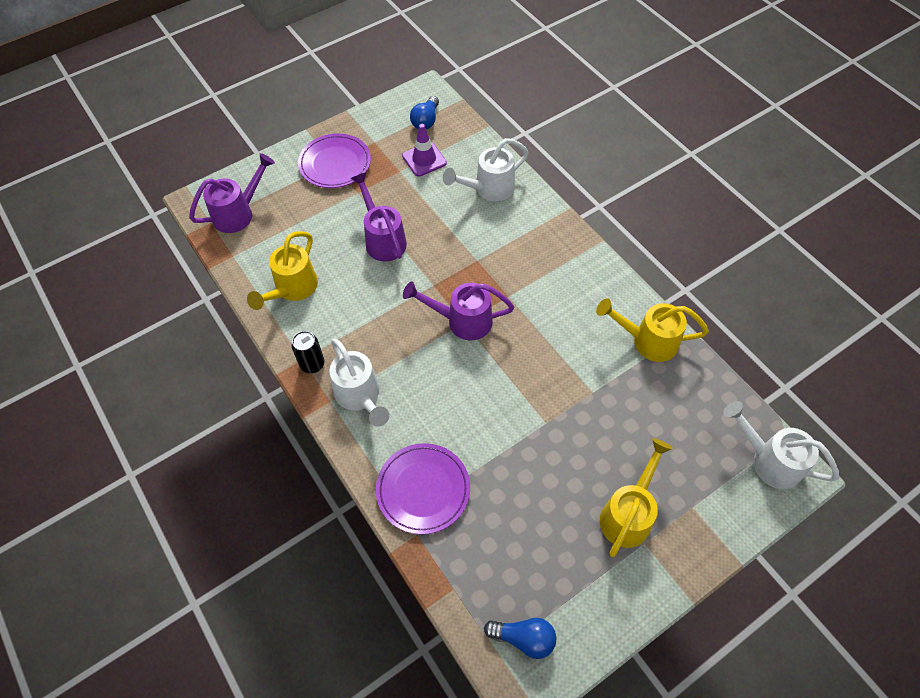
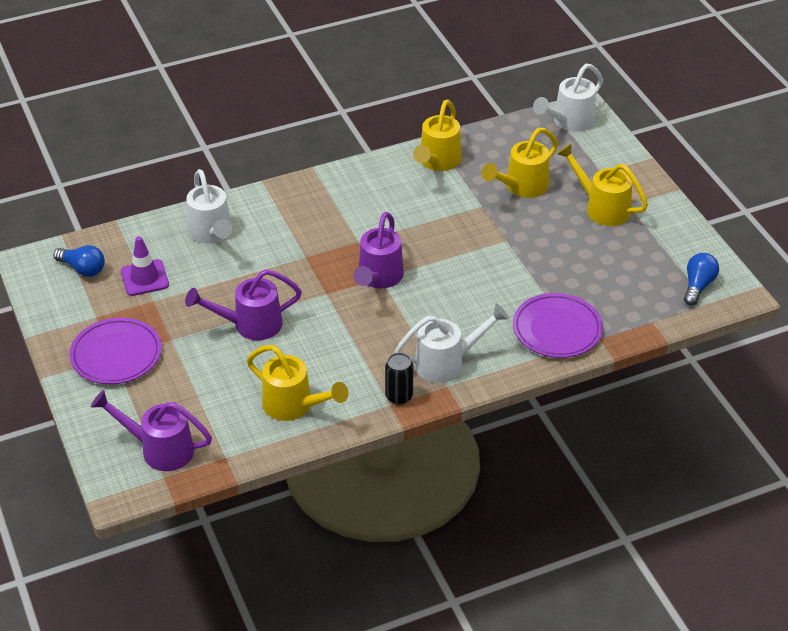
camera: 80 degrees left, 15 degrees down
purple watering can [189,153,275,233] -> purple watering can turned 45 degrees counterclockwise [91,390,212,471]
none -> yellow watering can [482,128,558,198]

